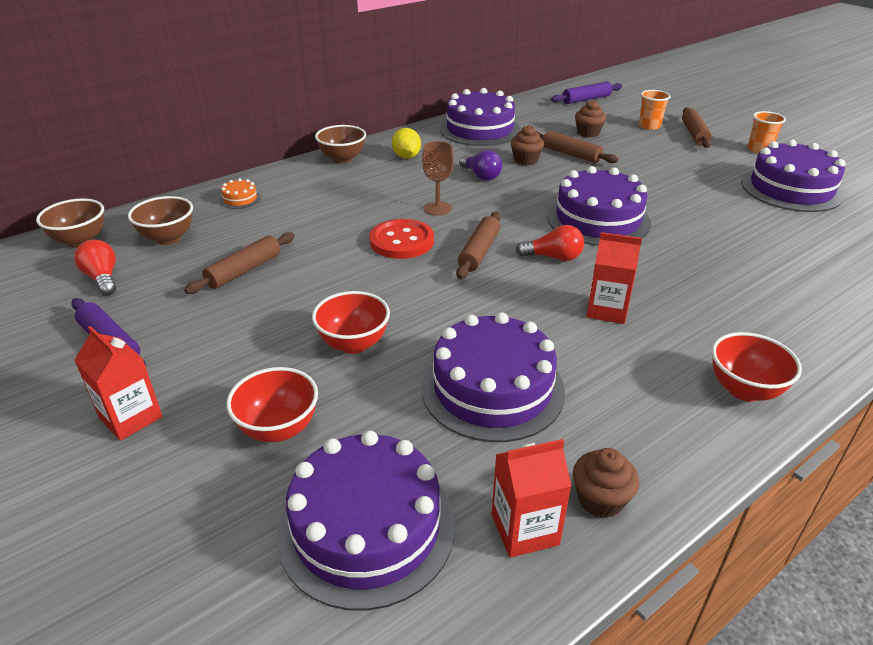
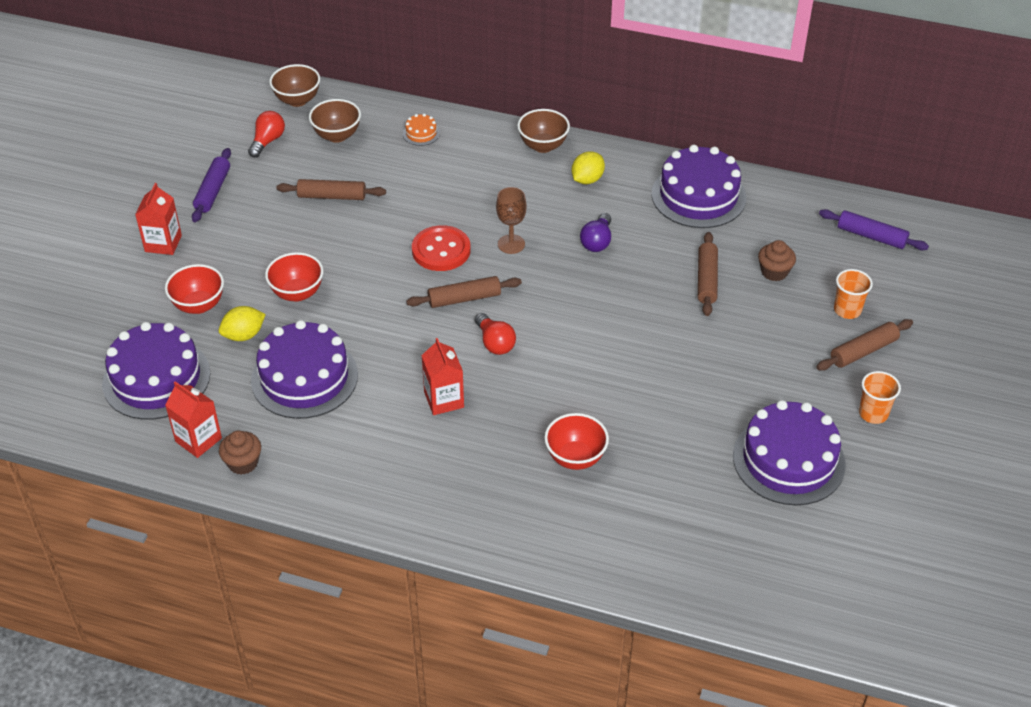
camera: 55 degrees right, 10 degrees up
brown cupcake [511,125,544,165] -> none
purple cake [547,166,651,246] -> none
red bowl [712,332,802,401] -> red bowl moved to [544,413,609,470]
none -> yellow lemon [219,306,266,341]

